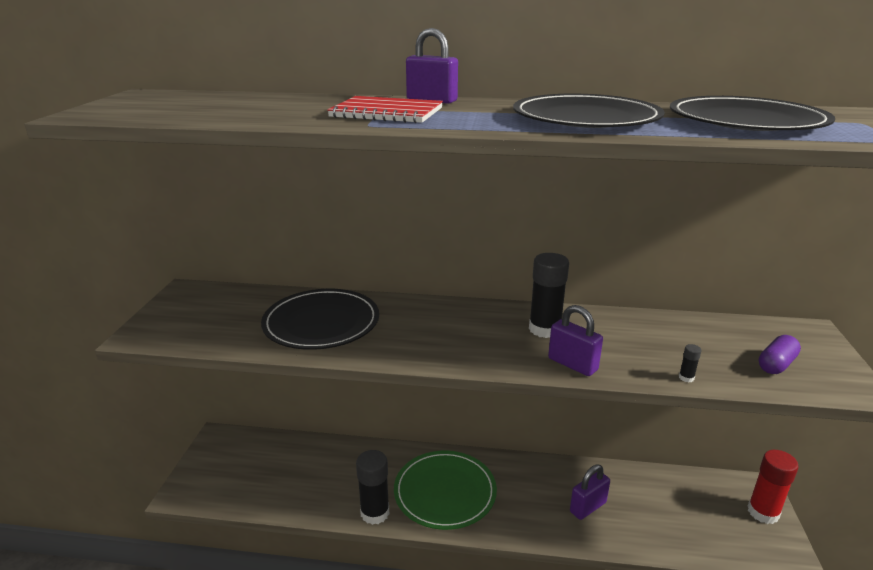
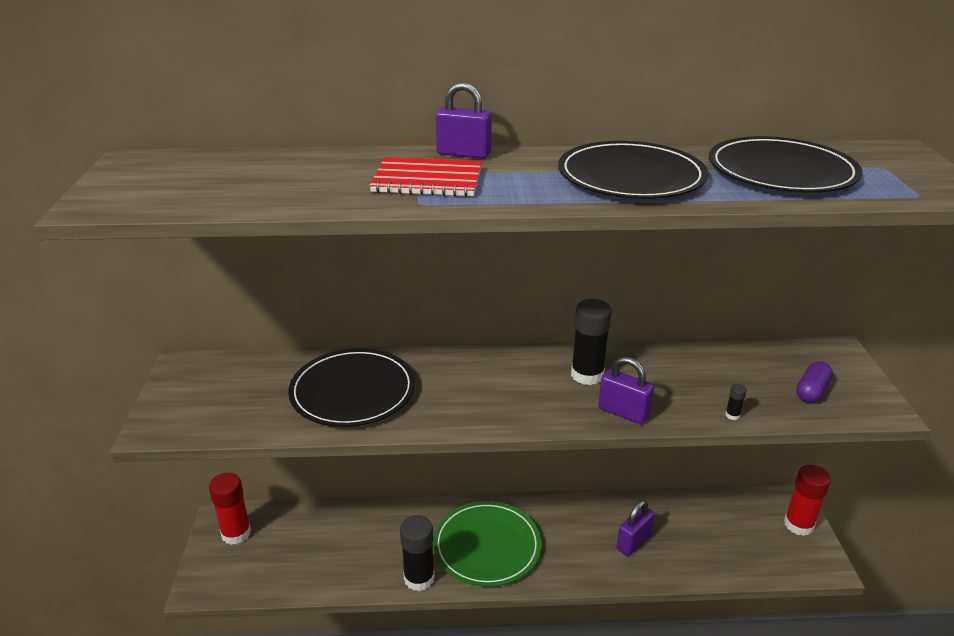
camera: 10 degrees left, 5 degrees up
none -> red glue stick [209,473,251,545]

